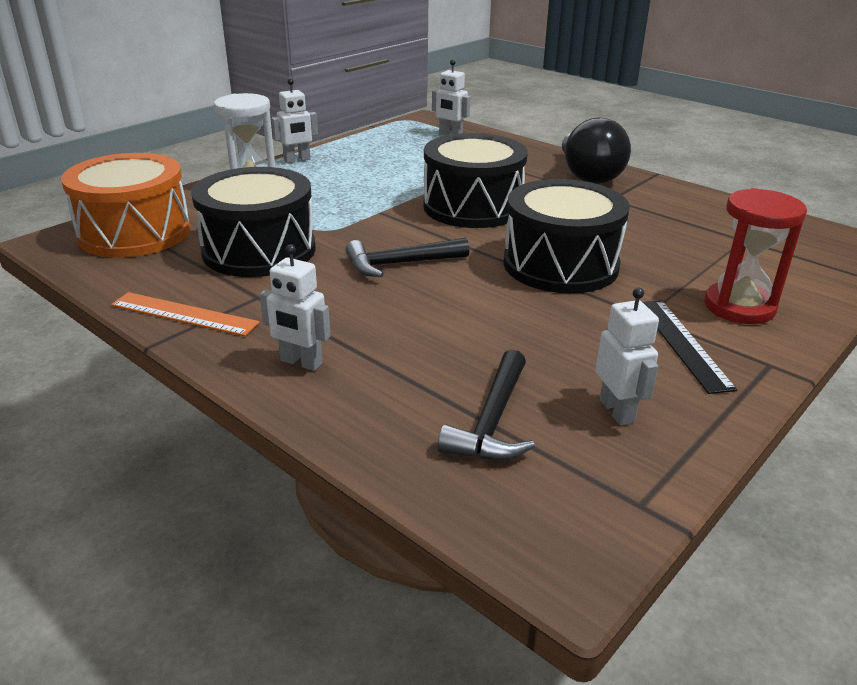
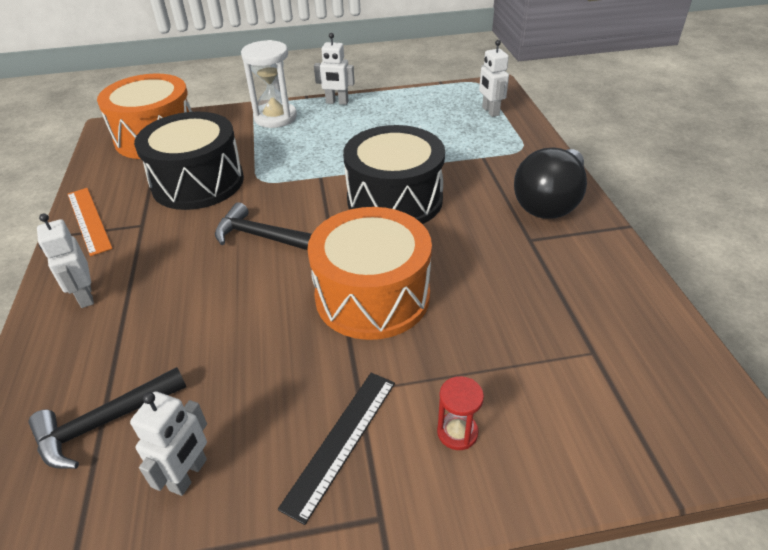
camera: 40 degrees right, 10 degrees up
black drum [504,179,630,293] -> orange drum [307,207,432,340]
red hourglass [704,188,807,324] -> red hourglass [437,376,484,450], size x0.52

